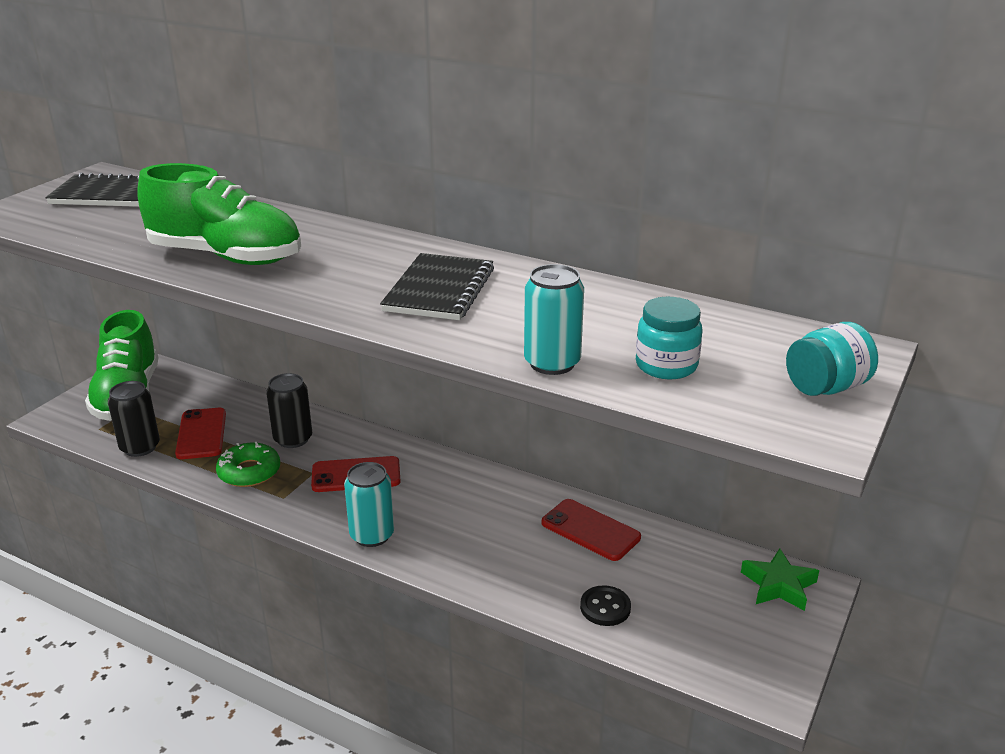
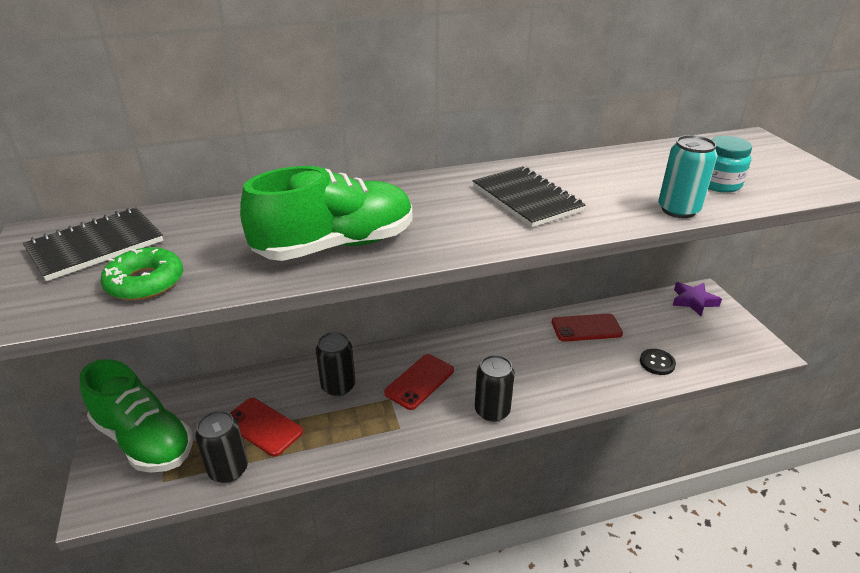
camera: 45 degrees left, 5 degrees up
green donut [216,442,280,487] -> green donut moved to [100,247,183,301]
turquoise can [344,462,394,547] -> black can [475,355,515,422]
green star [741,548,819,611] -> purple star [673,282,722,316]
turquoise jar [786,322,878,396] -> none

